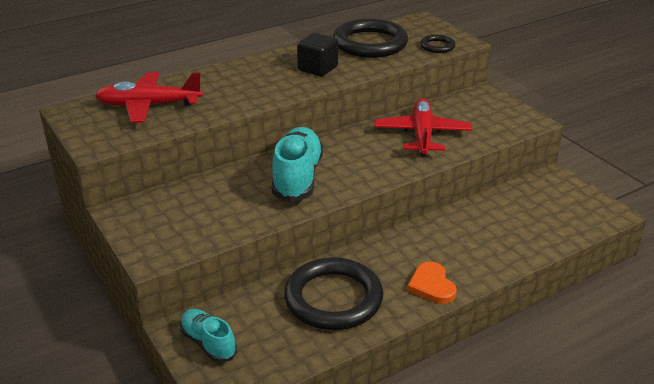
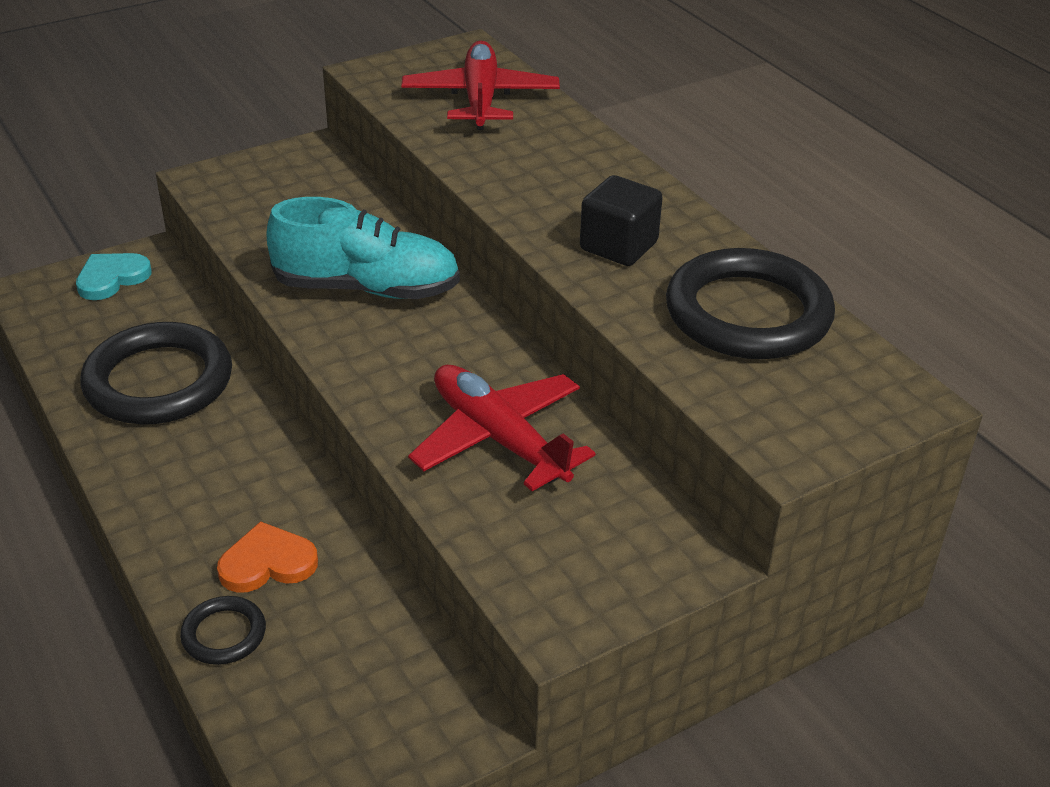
camera: 90 degrees right, 5 degrees up
turquoise shoe [180,309,237,363] -> turquoise heart [76,253,151,300]
red plane [374,98,472,156] -> red plane turned 135 degrees counterclockwise [408,365,595,491]
orange heart [407,262,457,304] -> orange heart moved to [217,521,318,593]
black ring [420,35,456,53] -> black ring moved to [180,596,266,665]

